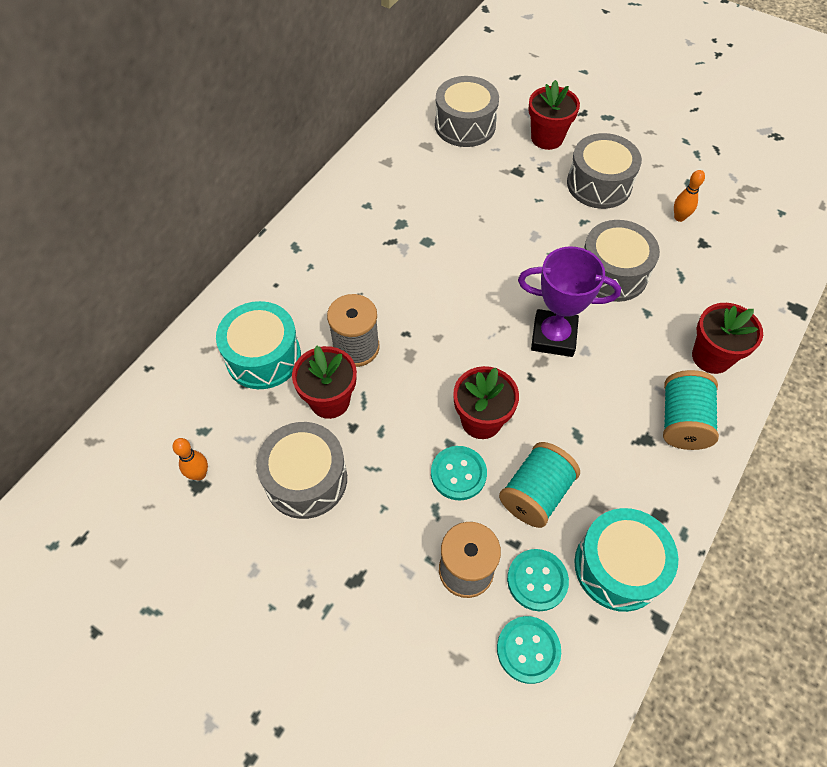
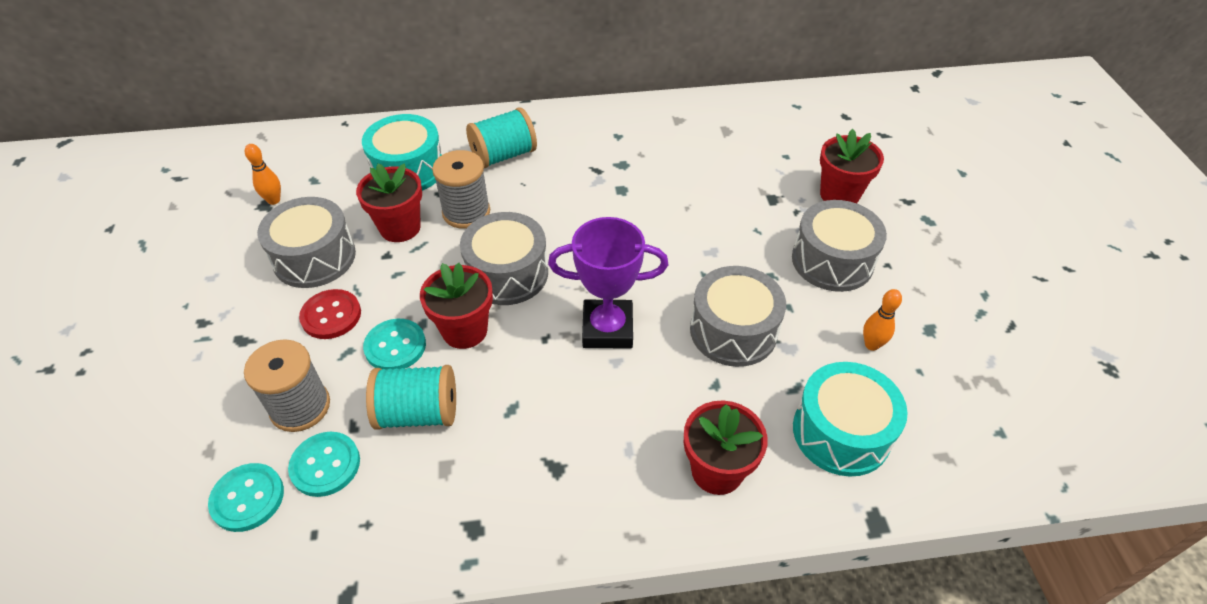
camera: 50 degrees right, 10 degrees down
grey drum [435,76,499,147] -> grey drum moved to [460,212,548,305]
purple trophy [518,246,621,357] -> purple trophy turned 60 degrees counterclockwise [548,217,668,349]
turquoise drum [574,508,678,612] -> turquoise drum moved to [793,362,908,477]
turquoise spool [663,370,719,450] -> turquoise spool moved to [466,107,537,168]
none -> red button [299,289,361,339]

